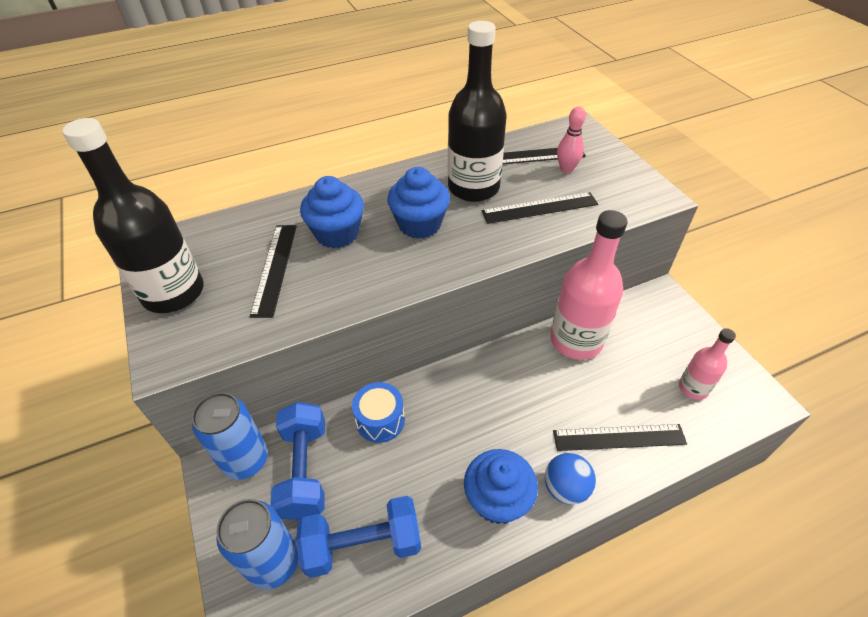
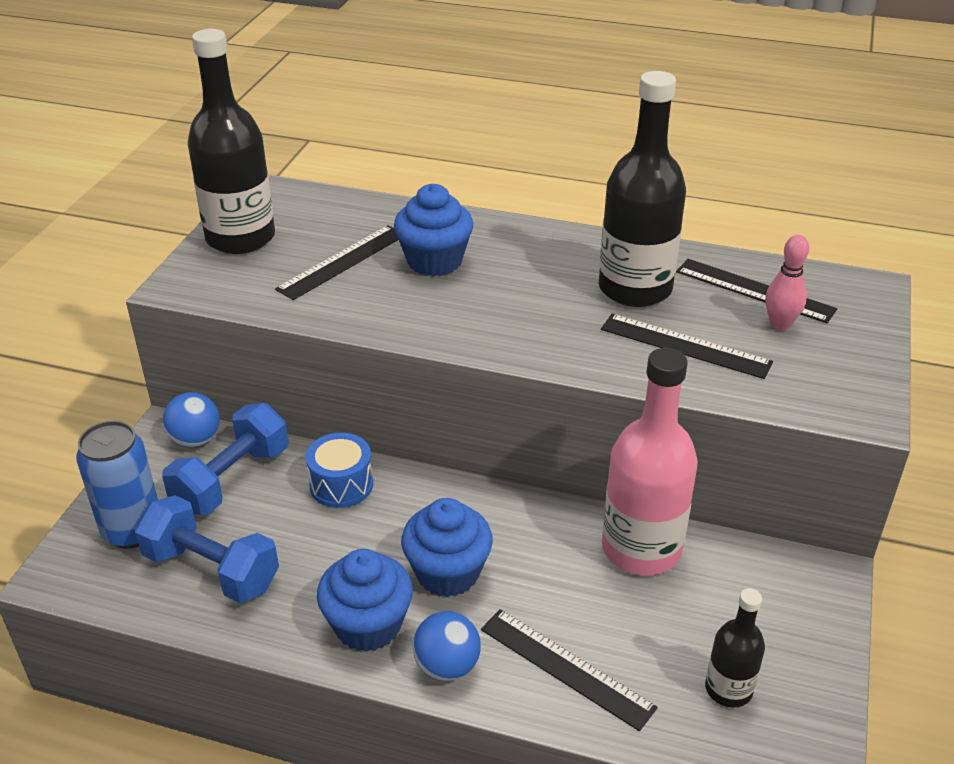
camera: 40 degrees right, 10 degrees down
blue can [192,392,268,480] -> blue ball [163,392,219,447]
blue cupcake [387,167,450,239] -> blue cupcake moved to [401,498,493,597]
pink bottle [679,328,736,400] -> black bottle [705,588,765,708]

